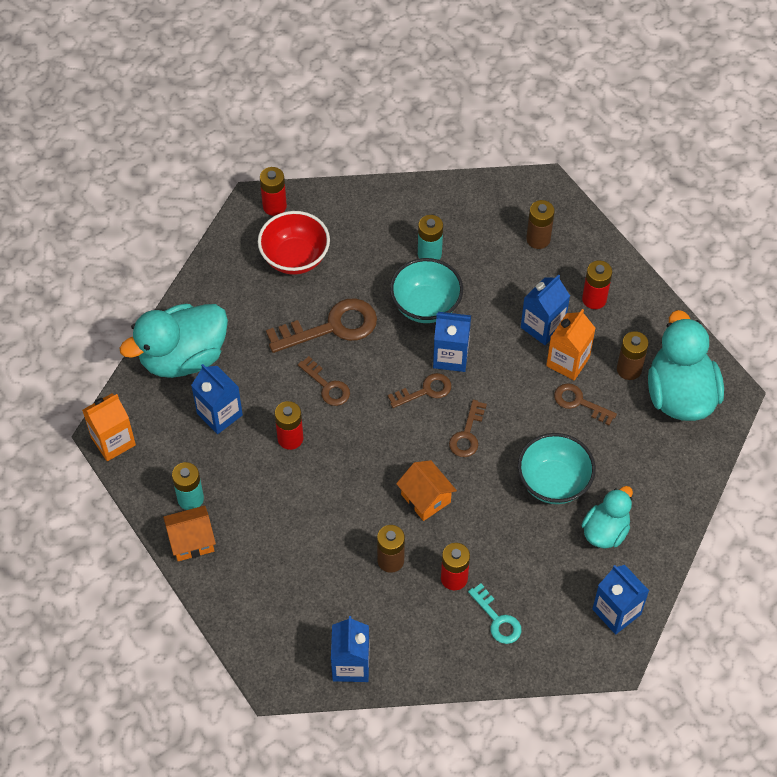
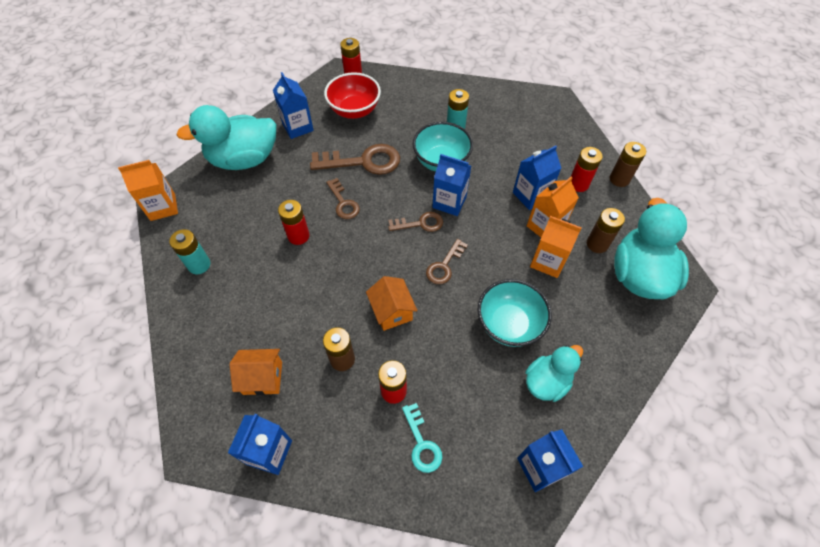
camera: 15 degrees right, 0 degrees up
orange house [163,506,216,561] -> orange house moved to [229,349,282,395]
blue carton [191,364,243,434] -> blue carton moved to [273,72,314,139]
brown battery [526,200,555,249] -> brown battery moved to [610,142,646,187]
brown key [554,383,617,425] -> orange carton [530,216,582,278]

